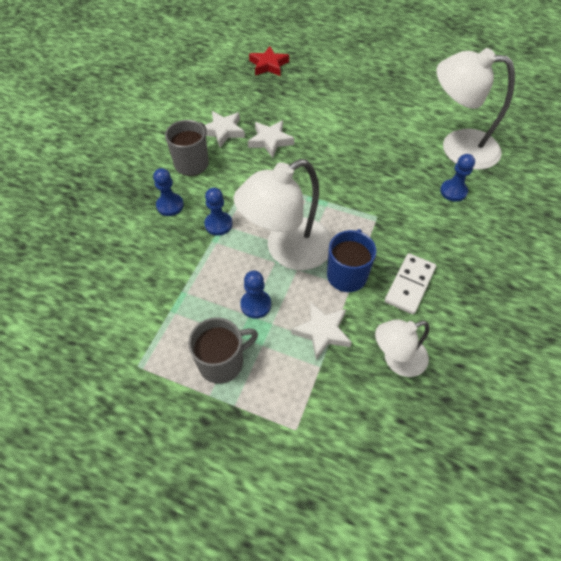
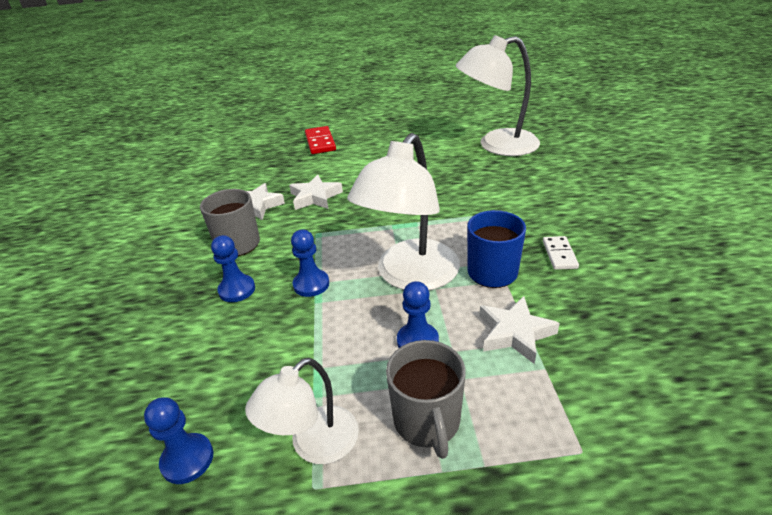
camera: 25 degrees left, 20 degrees down
grey mug [188,317,258,384] -> grey mug turned 135 degrees clockwise [386,340,466,459]
red star [249,46,289,76] -> none
white lamp [375,320,429,377] -> white lamp moved to [245,358,359,464]
white domino [385,253,436,314] -> white domino [543,236,579,270], size x0.65
blue pawn [440,154,475,202] -> blue pawn moved to [144,397,213,484]
none -> red domino [305,126,336,154]

